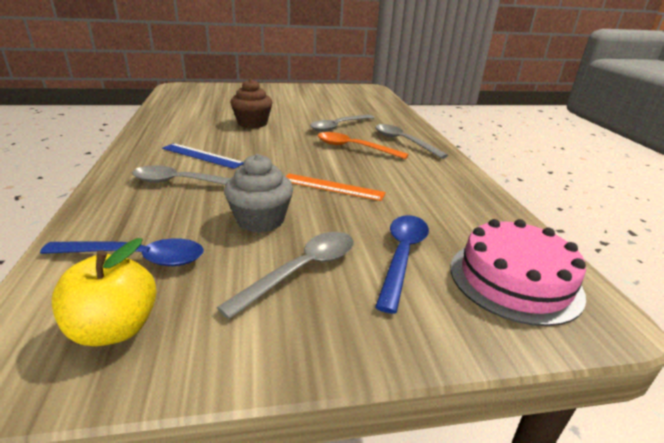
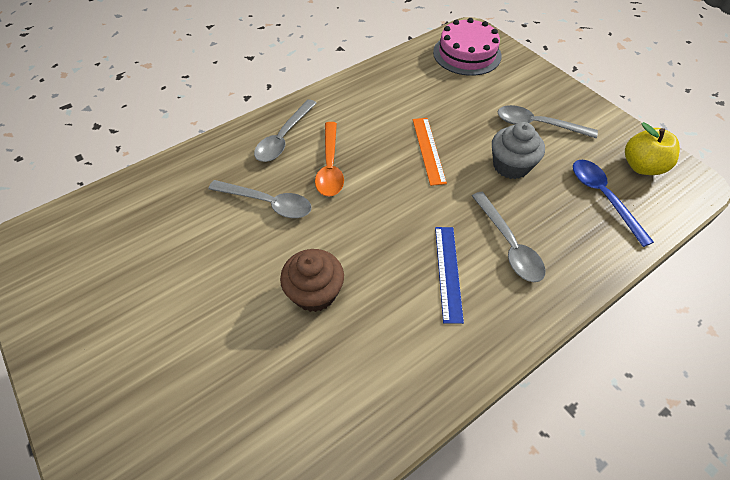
camera: 115 degrees left, 25 degrees up
blue spoon [375,215,429,314] -> none

